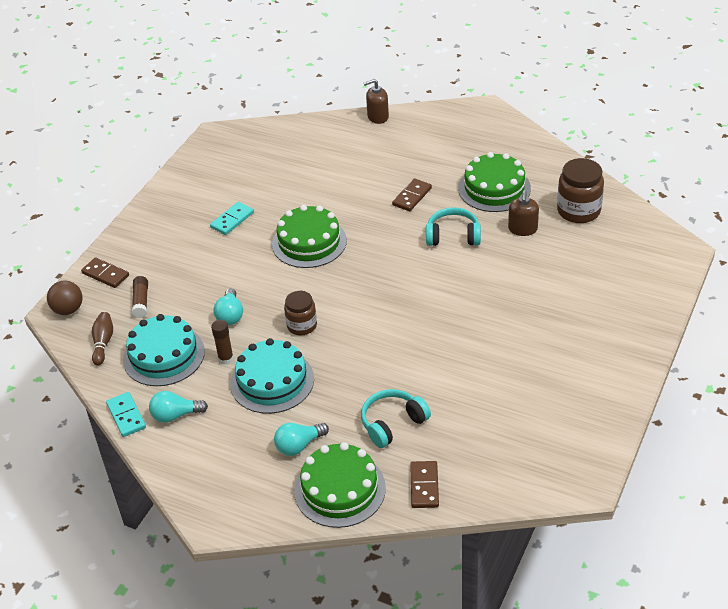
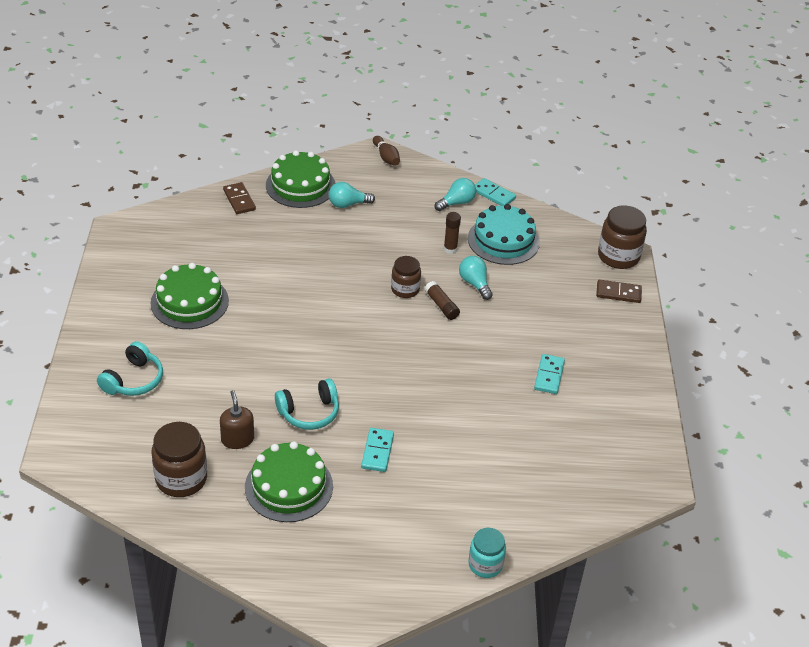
camera: 150 degrees right, 0 degrees up
brown ball [47,281,83,315] -> brown jar [598,205,647,269]
brown bowling pin [92,312,113,366] -> brown bowling pin moved to [373,136,400,166]
brown glue stick [132,276,148,318] -> brown glue stick moved to [424,281,460,320]
turquoise cake [230,338,314,414] -> none
green cake [272,205,347,268] -> green cake moved to [151,263,229,329]
turquoise light bulb [274,423,329,456] -> turquoise light bulb turned 135 degrees counterclockwise [329,182,375,208]
turquoise headphones [361,389,431,448] -> turquoise headphones moved to [97,341,163,396]
brown soap dispenser [364,79,389,124] -> turquoise jar [468,528,506,578]
brown domino [392,179,432,211] -> turquoise domino [361,428,394,472]

